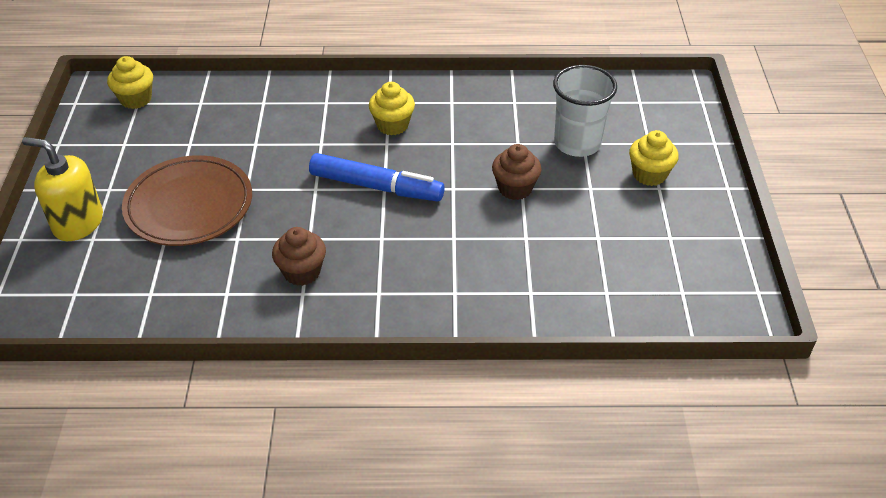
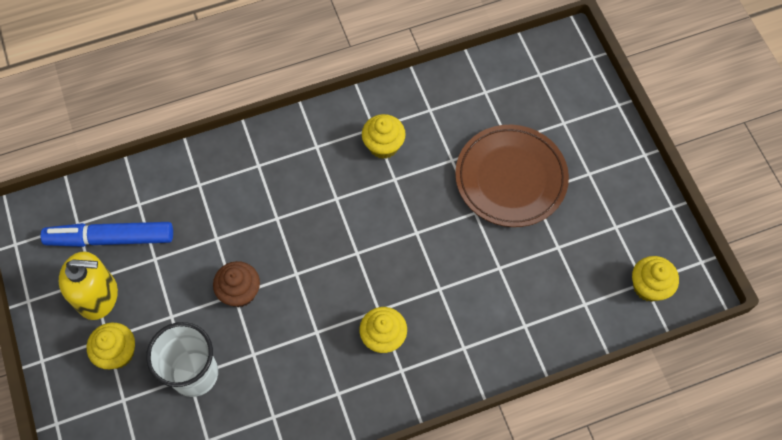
camera: 160 degrees right, 20 degrees up
yellow soap dispenser [22,137,103,241] -> yellow soap dispenser moved to [59,252,118,320]
brown cupcake [272,227,326,286] -> yellow cupcake [362,114,406,159]
blue marker [309,153,445,202] -> blue marker moved to [41,222,173,247]

